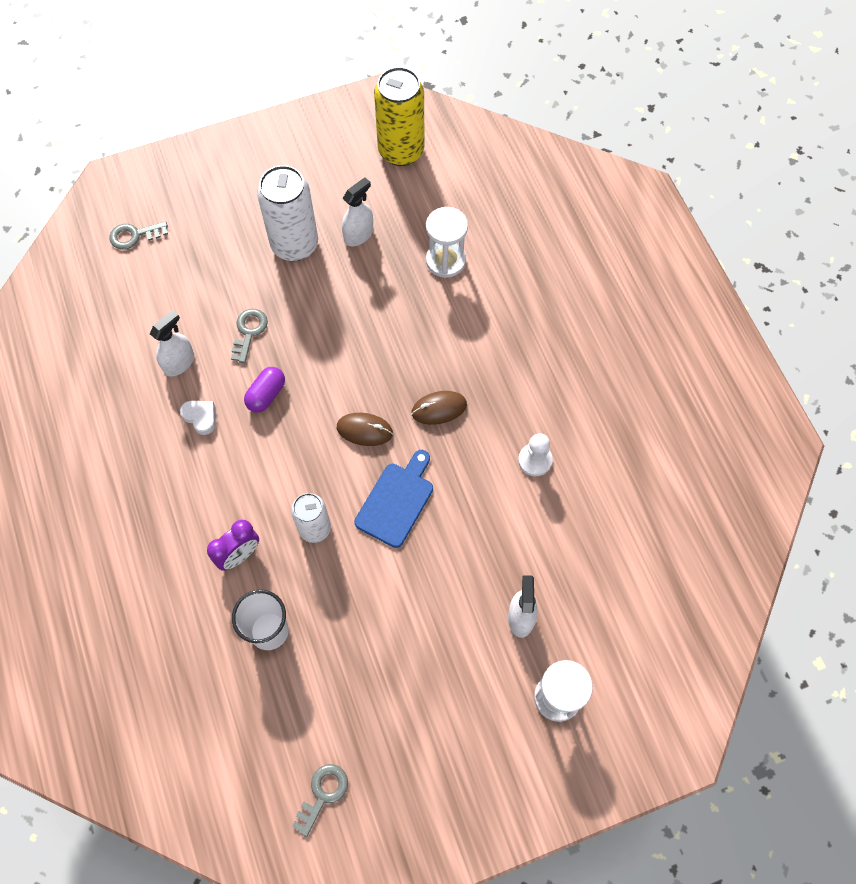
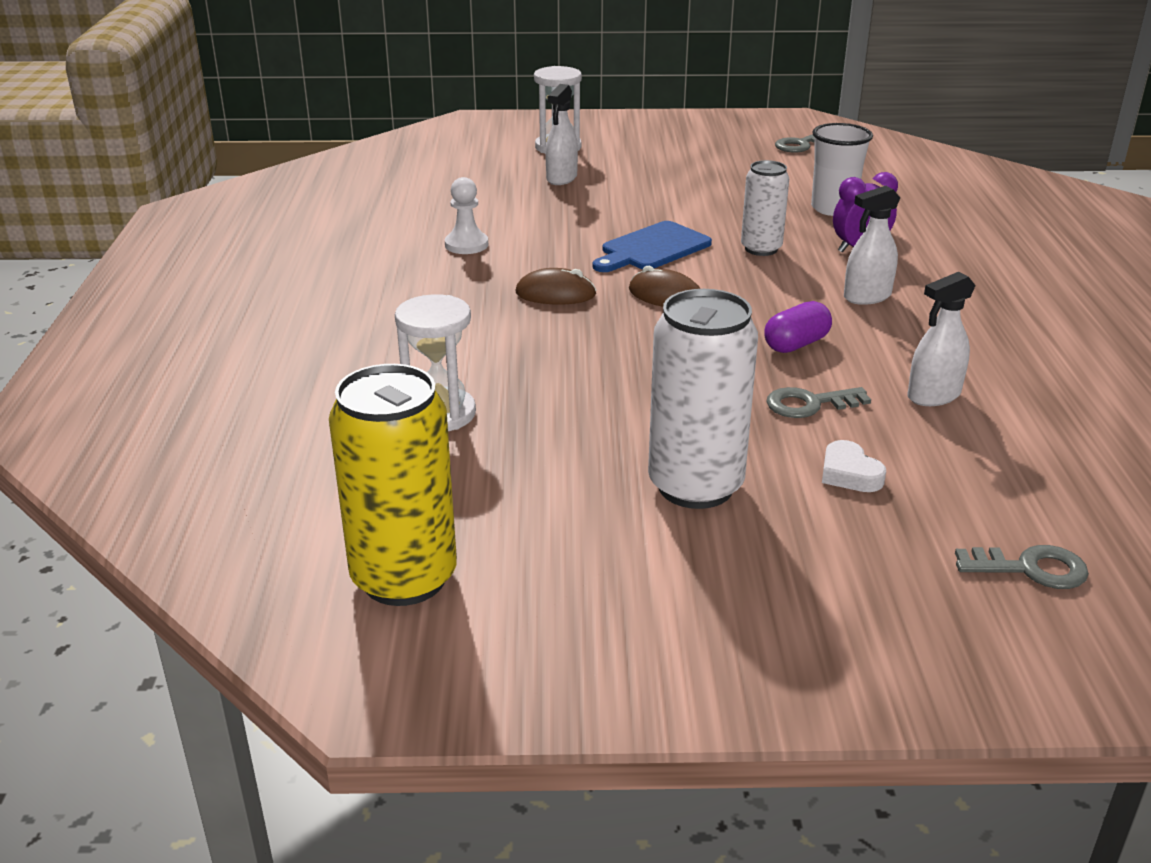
camera: 160 degrees left, 35 degrees down
white heart [180,401,215,435] -> white heart moved to [822,440,886,492]
grey key [231,309,268,363] -> grey key turned 45 degrees clockwise [766,387,871,418]
white spray bottle [342,177,373,246] -> white spray bottle moved to [844,186,900,305]

